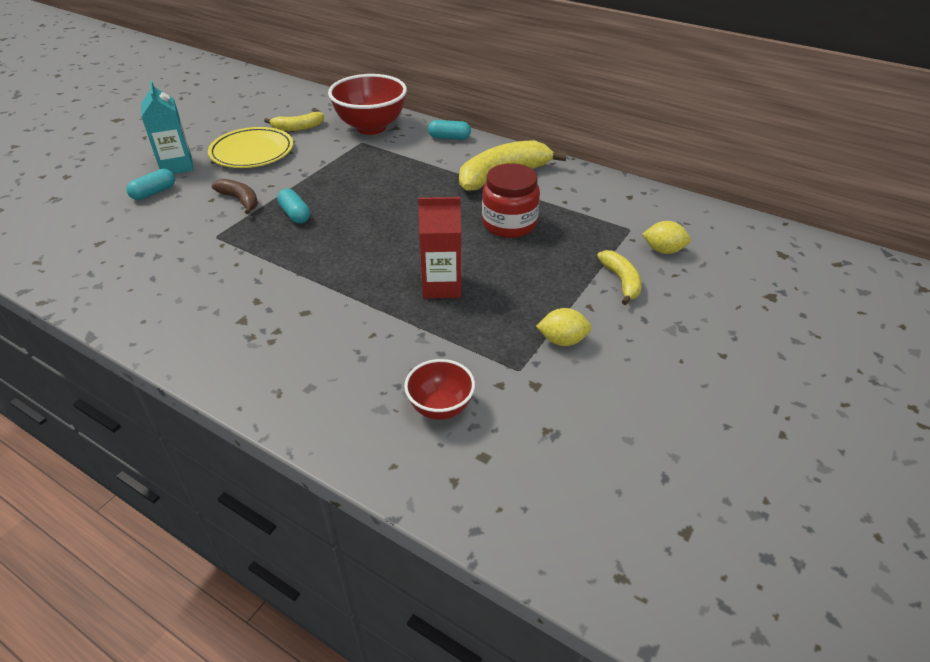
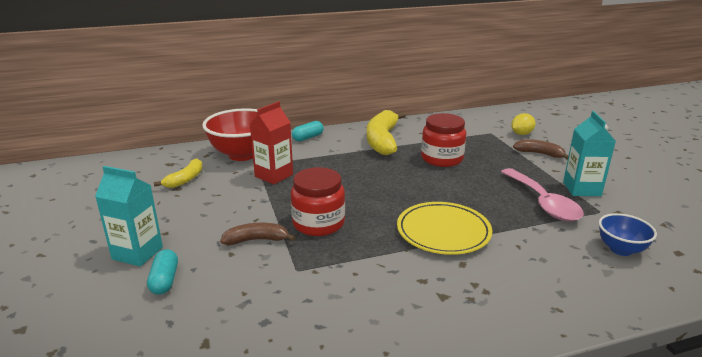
camera: 50 degrees left, 15 degrees down
yellow plate [208,127,293,168] -> yellow plate moved to [397,202,492,255]
turquoise capsule [277,188,310,223] -> red jar [291,167,345,236]
red bowl [404,359,475,420] -> blue bowl [599,213,657,256]
red carton [418,197,462,298] -> red carton moved to [250,101,293,184]
yellow lemon [536,308,592,346] -> turquoise carton [563,111,616,196]
yellow banana [597,250,642,305] -> brown banana [513,139,568,160]
none -> pink spoon [501,168,584,221]

